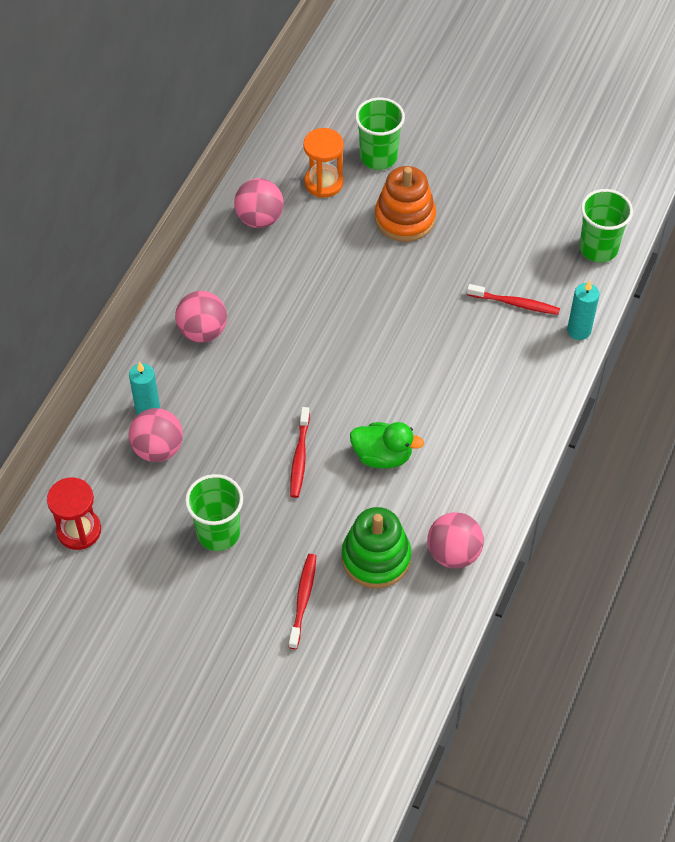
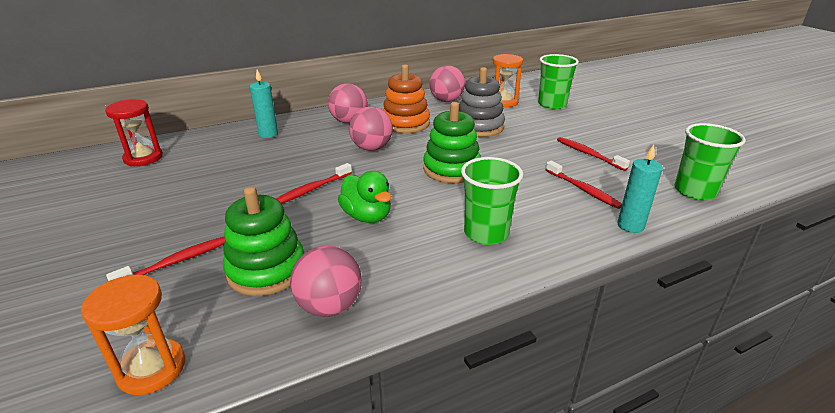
camera: 40 degrees right, 25 degrees down
pink ball [129,408,183,462] -> pink ball moved to [349,106,393,151]
green cup [185,474,243,551] -> green cup moved to [461,157,523,245]
orange stacking toy [375,166,436,242] -> orange stacking toy moved to [383,64,430,133]
none -> orange hourglass [81,274,185,395]
none -> green stacking toy [423,102,481,183]
none -> grey stacking toy [459,67,505,137]
none -> red toothbrush [557,137,630,171]

